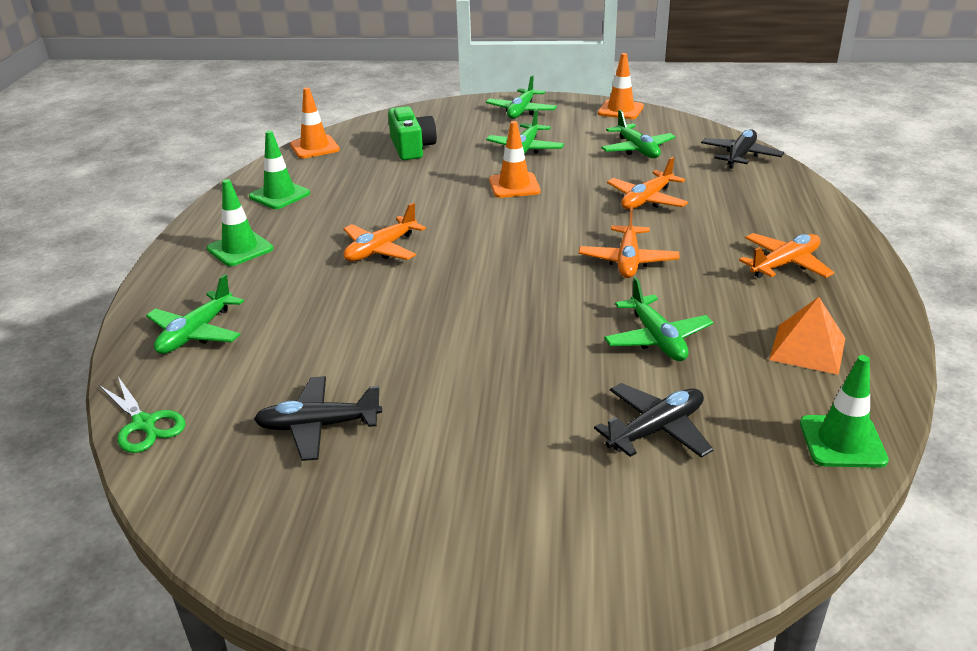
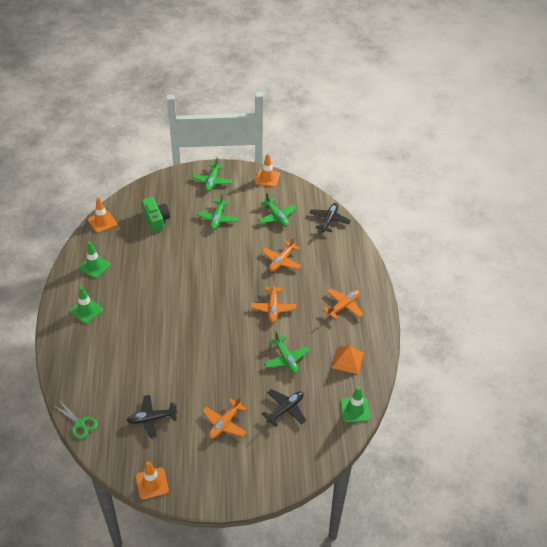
camera: 10 degrees left, 15 degrees up
green plane [146,274,244,354] -> none
orange plane [343,202,426,261] -> orange plane moved to [202,396,247,439]
orange traffic cone [489,121,541,198] -> orange traffic cone moved to [136,461,169,500]

